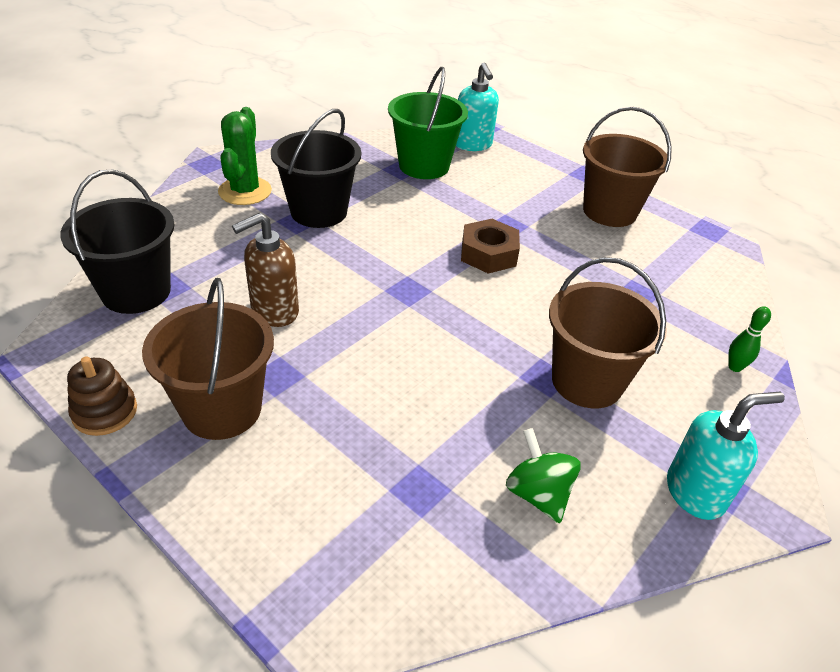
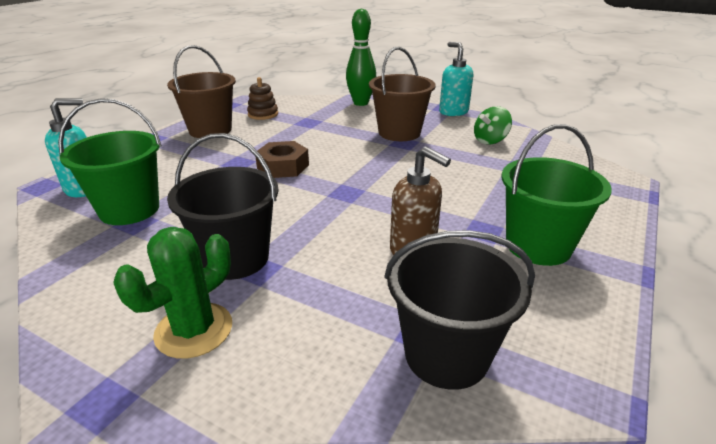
camera: 100 degrees left, 10 degrees down
brown stacking toy [67,356,137,436] -> brown stacking toy moved to [247,77,278,120]
brown bucket [142,278,274,440] -> green bucket [502,124,612,266]
green cactus [218,107,272,205] -> green cactus turned 45 degrees counterclockwise [113,227,232,359]
green bowling pin [728,306,771,372] -> green bowling pin [346,8,376,106], size x2.11

